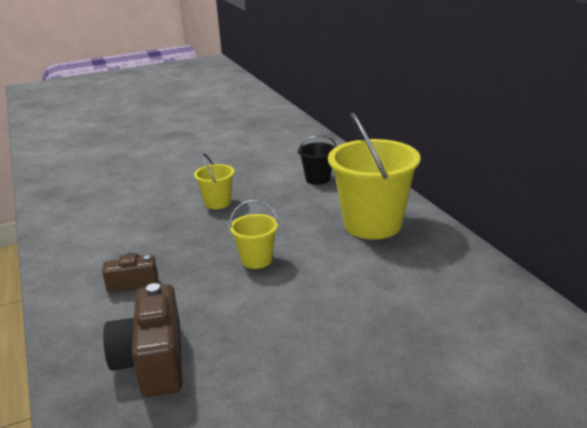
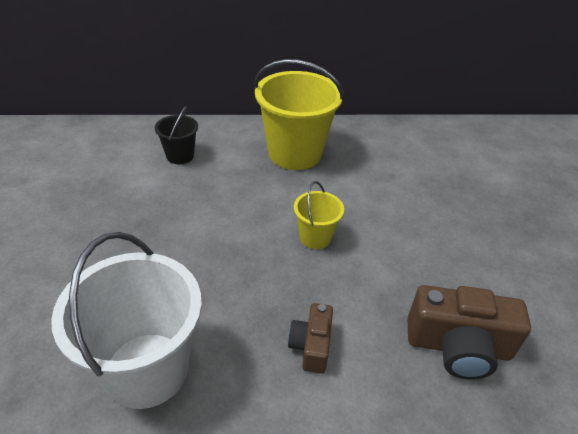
camera: 75 degrees left, 15 degrees up
yellow bucket [194,153,235,209] -> none
none -> white bucket [51,232,202,409]

